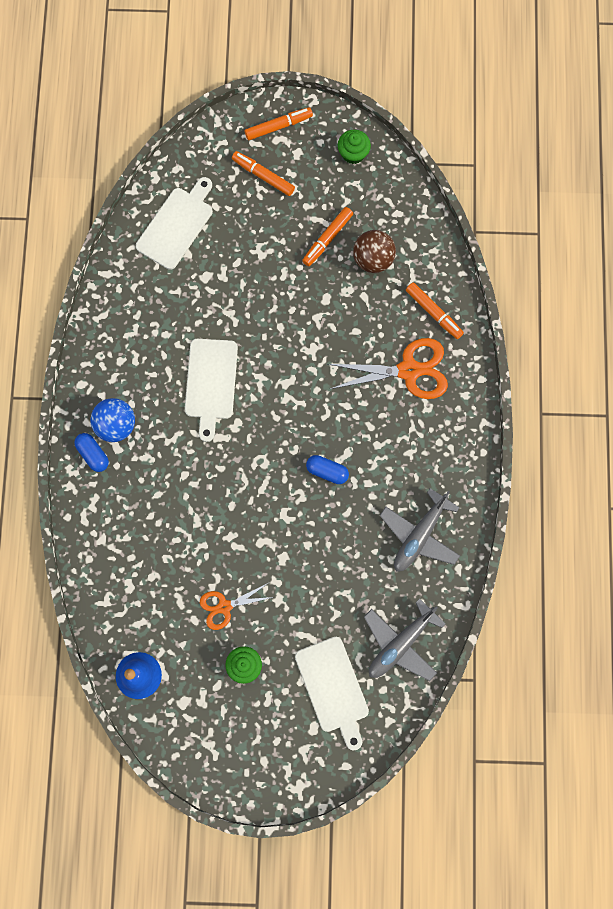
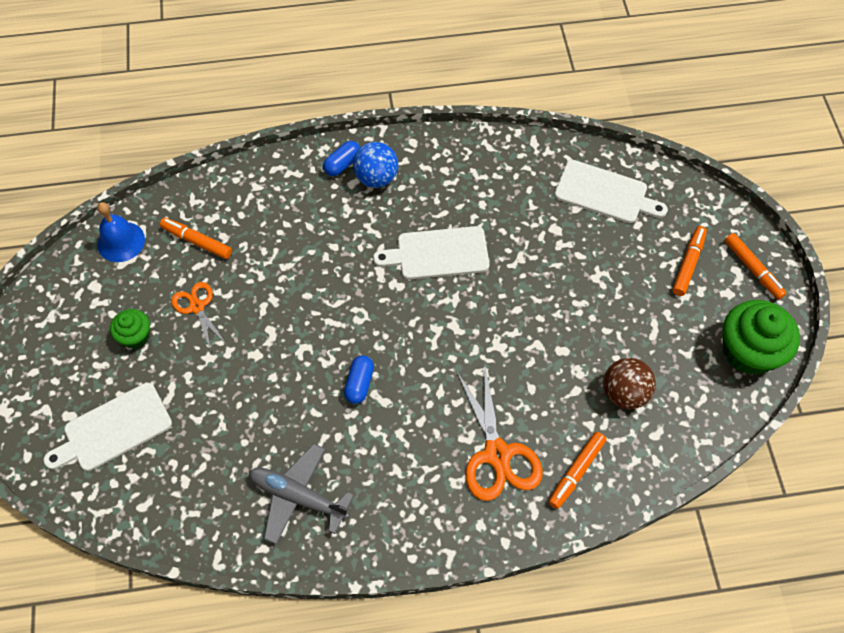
camera: 80 degrees right, 15 degrees down
orange marker [302,207,353,266] -> orange marker moved to [160,218,232,259]
green cupcake [338,130,371,164] -> green cupcake [723,300,800,375], size x1.86
grey plane [364,598,446,681] -> none

